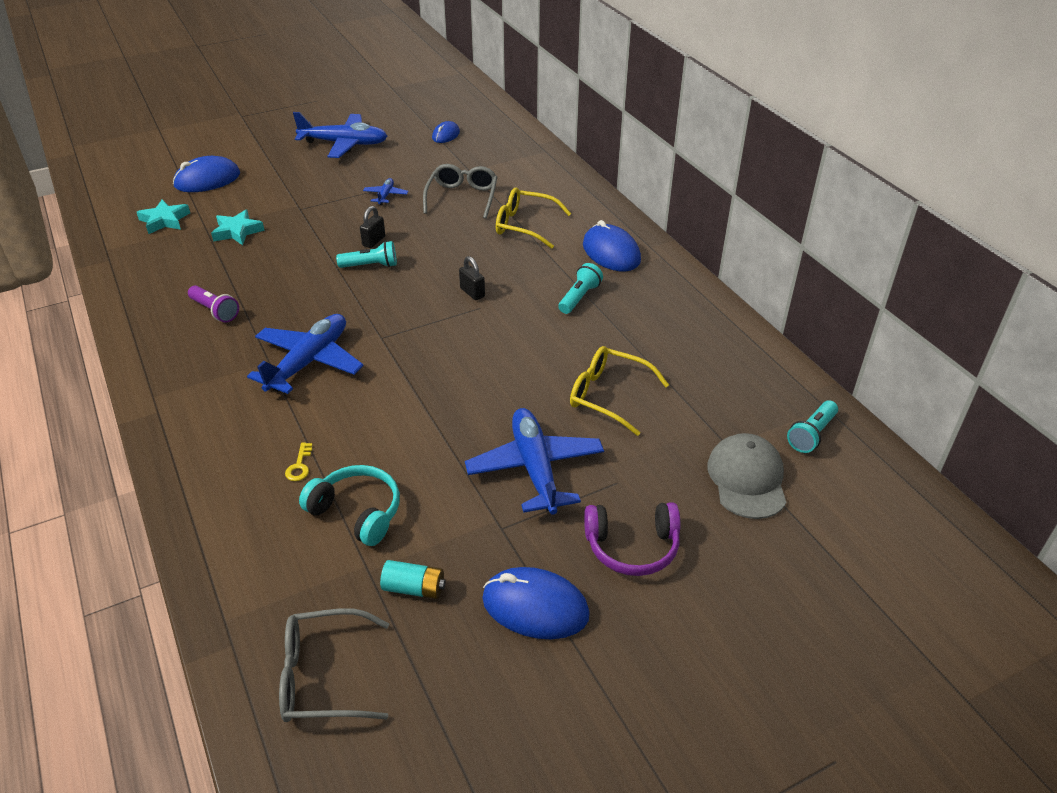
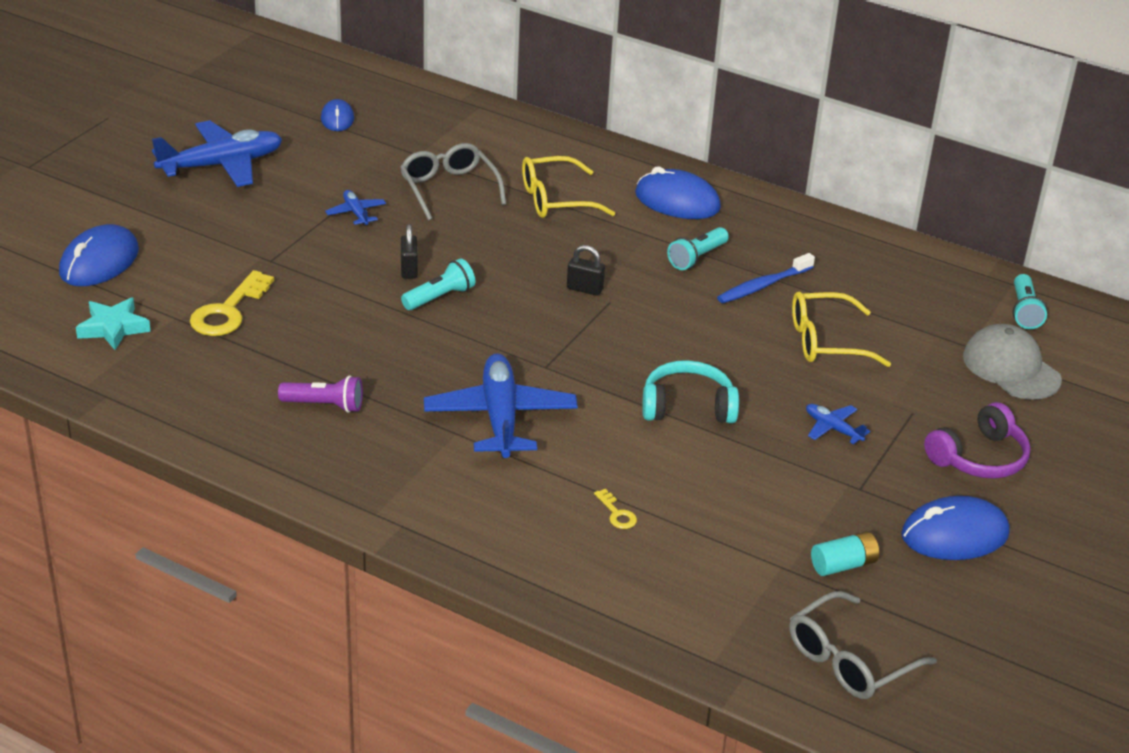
camera: 35 degrees left, 5 degrees down
turquoise star [211,210,265,245] -> yellow key [190,270,274,336]
turquoise headphones [299,465,400,546] -> turquoise headphones moved to [642,360,739,423]
blue plane [465,408,604,514] -> blue plane [806,404,870,444], size x0.46
turquoise flashlight [558,263,603,314] -> turquoise flashlight turned 135 degrees counterclockwise [667,227,729,270]
none -> blue toothbrush [717,253,815,303]

